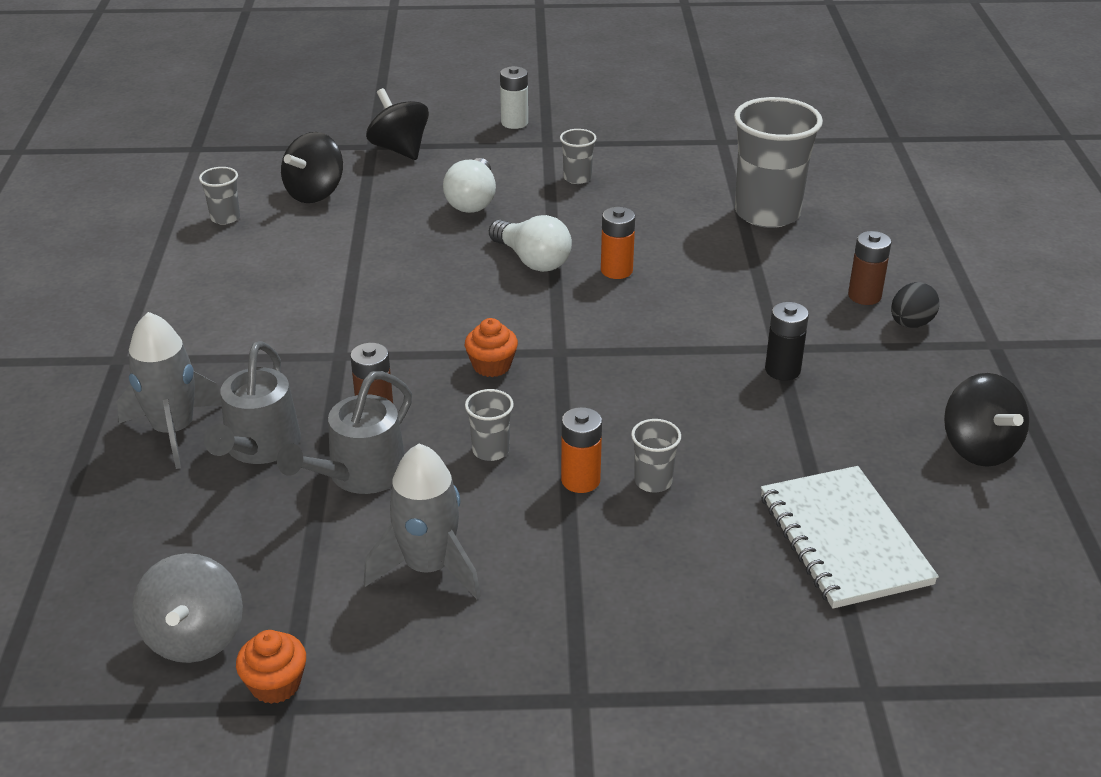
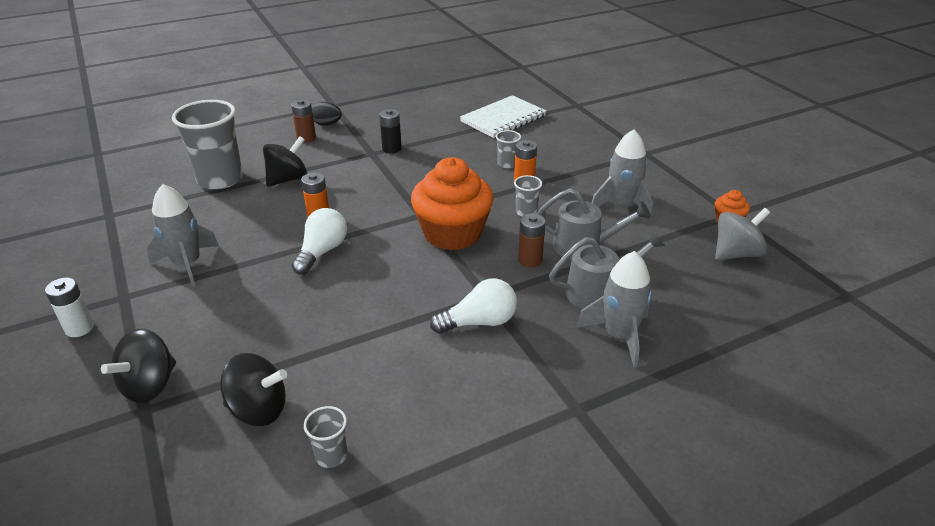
camera: 115 degrees left, 0 degrees up
white light bulb [443,158,496,213] -> white light bulb moved to [430,278,517,334]
orange cupcake [465,318,518,377] -> orange cupcake [411,157,494,250], size x2.32
grey cup [560,129,597,184] -> grey rocket [147,184,219,287]
black spinning top [944,373,1029,467] -> black spinning top moved to [263,136,307,187]

